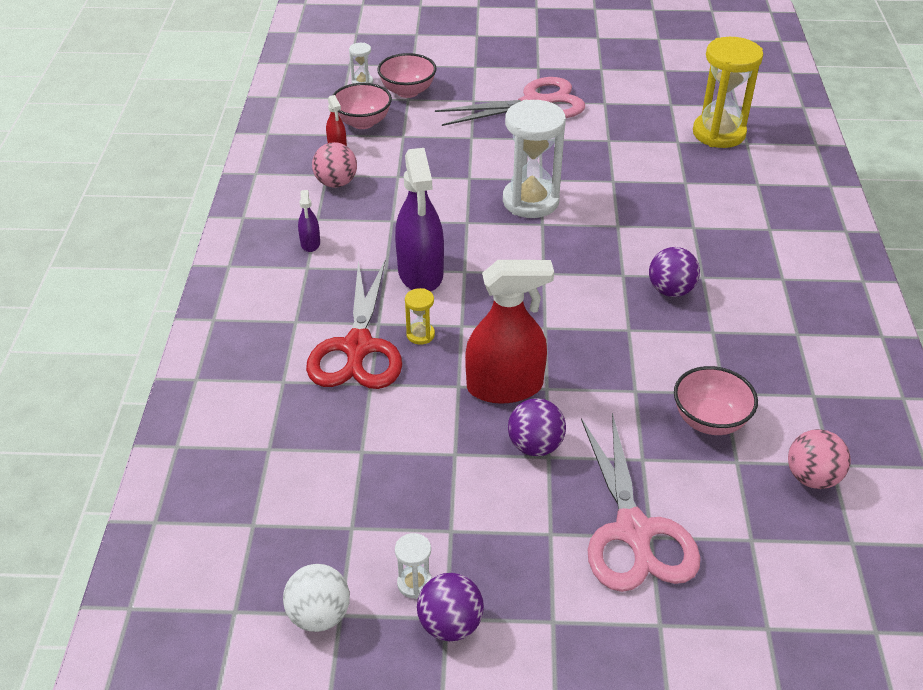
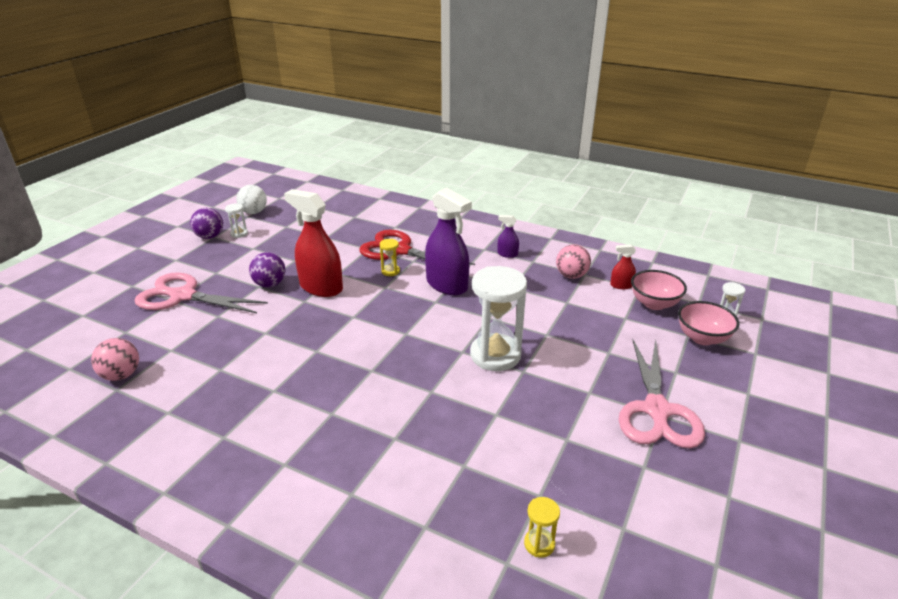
camera: 115 degrees right, 10 degrees down
purple spray bottle [395,148,444,292] -> purple spray bottle turned 150 degrees counterclockwise [425,188,472,295]
red spray bottle [465,260,554,404] -> red spray bottle turned 105 degrees clockwise [284,189,343,297]
purple ball [649,247,700,297] -> none
pink bowl [674,366,758,435] -> none
yellow hourglass [693,37,763,148] -> yellow hourglass [524,497,560,558], size x0.44

